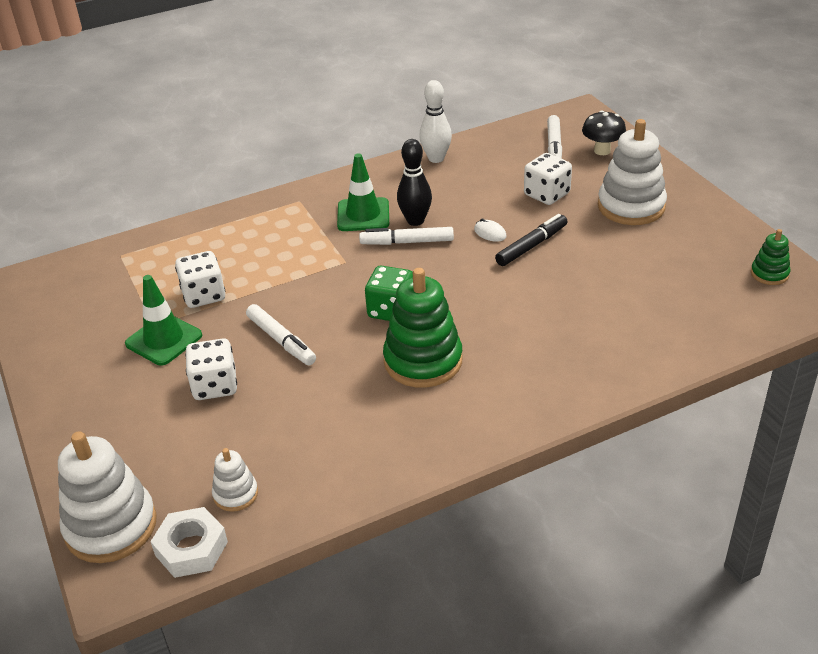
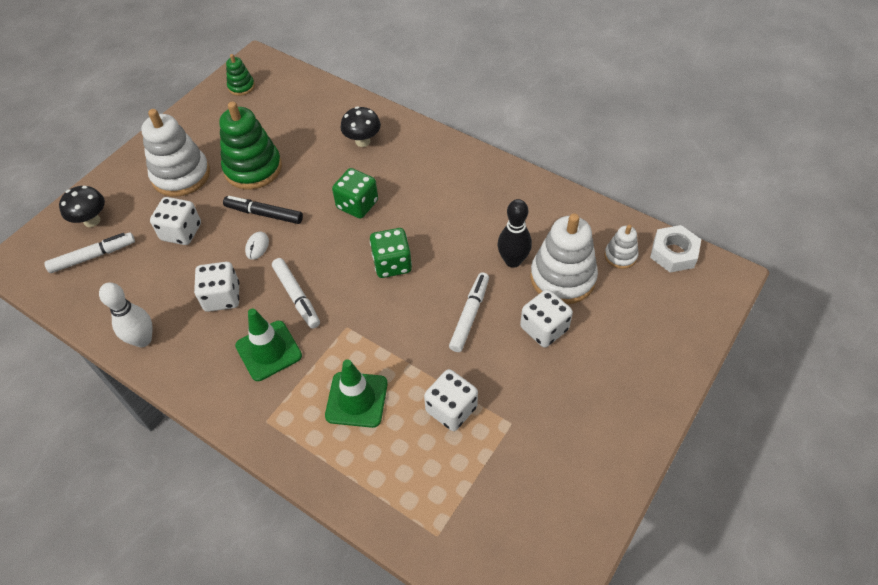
camera: 120 degrees left, 15 degrees up
white stacking toy [58,431,157,563] -> white stacking toy moved to [530,214,598,304]
green traffic cone [125,275,202,366] -> green traffic cone moved to [325,359,388,428]
green stacking toy [383,268,463,388] -> green stacking toy moved to [219,102,282,190]
black bowling pin [397,139,432,226] -> black bowling pin moved to [498,199,532,268]
none -> white dice [194,262,239,312]
none -> green dice [332,168,378,219]
none -> black mushroom [341,106,381,147]

